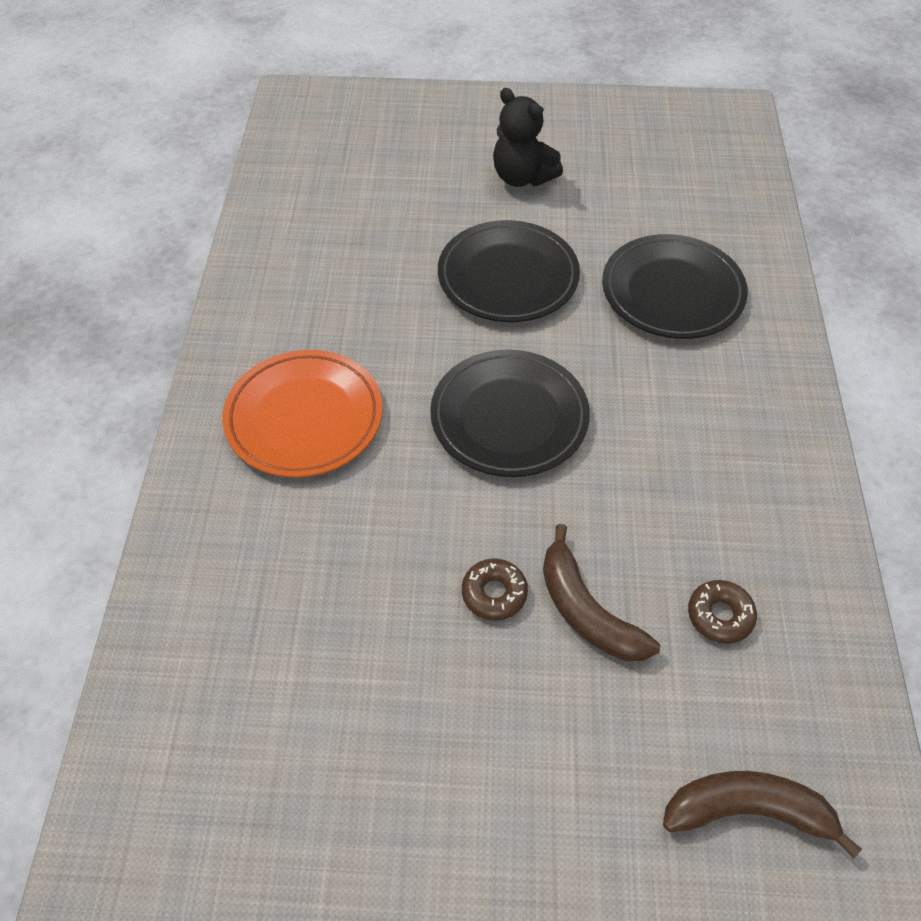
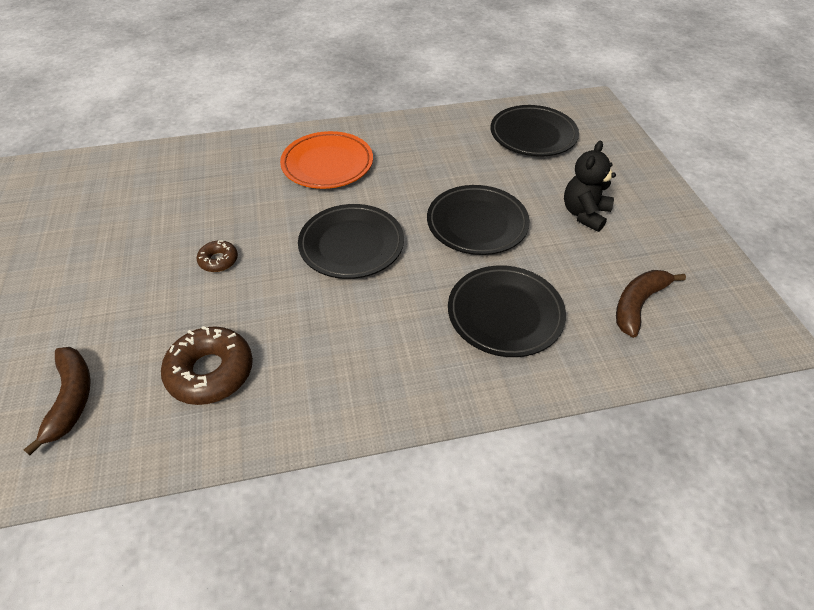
camera: 75 degrees right, 5 degrees down
brown banana [543,524,660,661] -> brown banana moved to [616,270,686,338]
brown donut [688,580,757,644] -> brown donut [161,326,253,405], size x1.88
none -> black plate [491,105,579,157]

